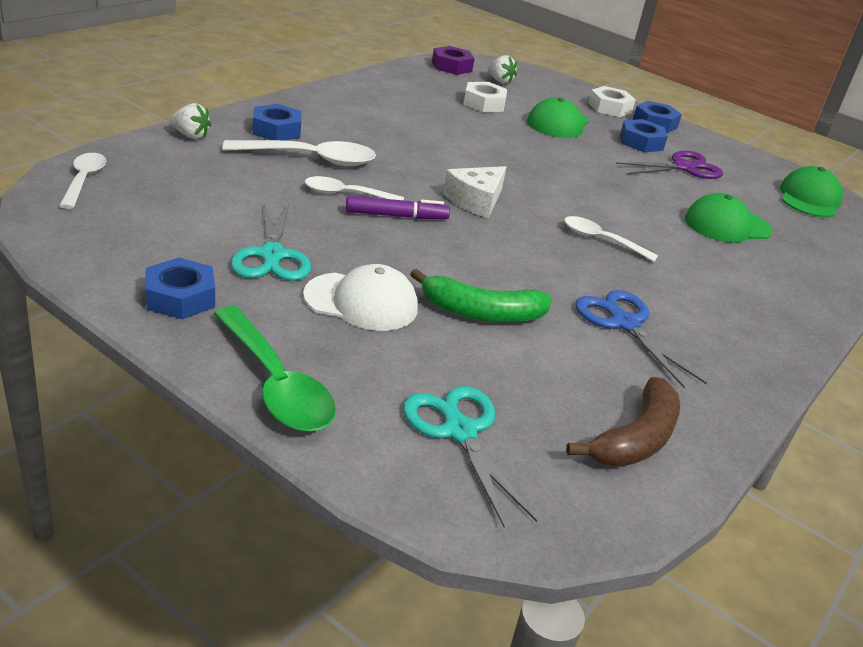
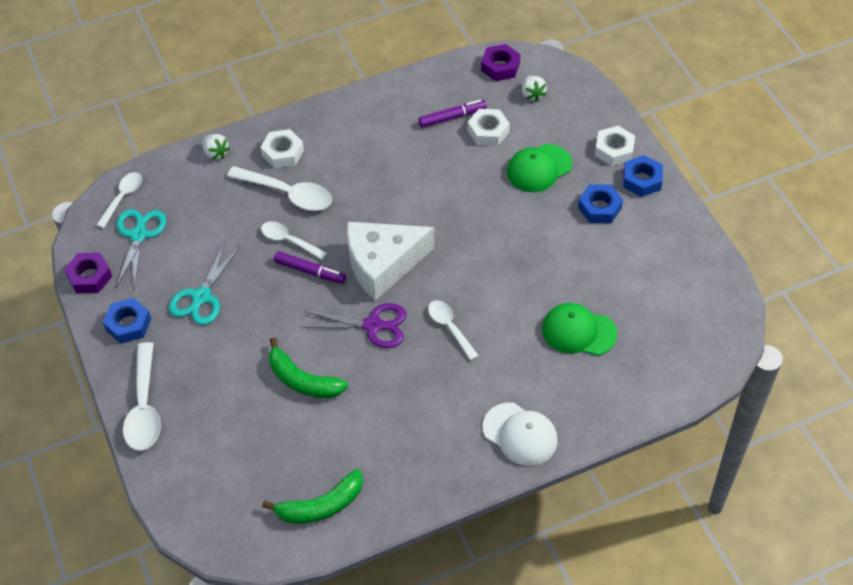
camera: 35 degrees right, 20 degrees up
green spoon [213,306,336,432] -> white spoon [123,342,161,451]
blue nut [253,104,301,141] -> white nut [260,129,304,168]
white cap [303,264,418,331] -> white cap moved to [482,403,558,466]
turquoise scissors [403,386,537,527] -> turquoise scissors moved to [116,209,166,289]
white cheese [443,166,506,218] -> white cheese [347,222,434,301], size x1.67
brown banana [566,377,680,467] -> green banana [262,469,363,524]
blue scissors [575,290,706,389] -> none
purple scissors [615,151,723,179] -> purple scissors moved to [302,303,407,348]
green cap [780,166,843,217] -> none
none -> purple nut [64,252,112,293]
none -> purple marker [418,99,487,128]

